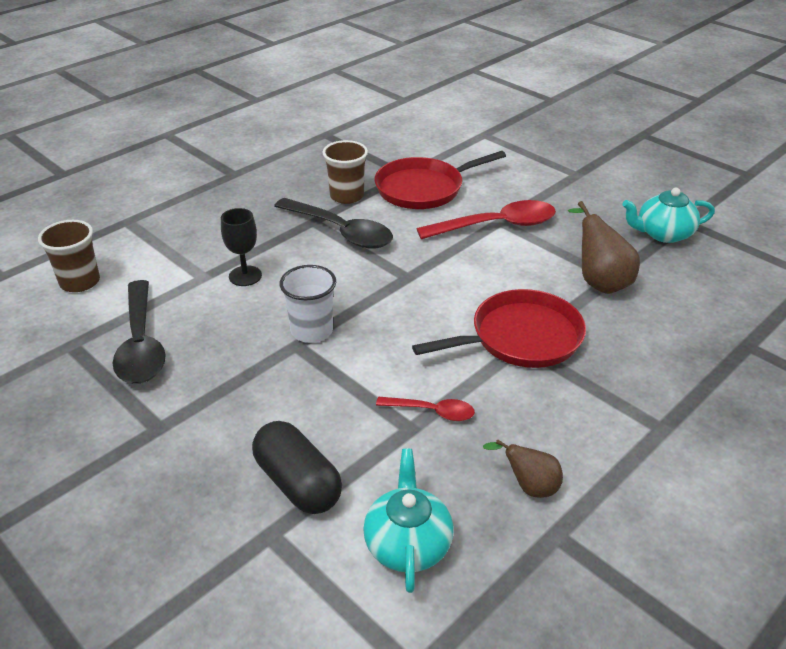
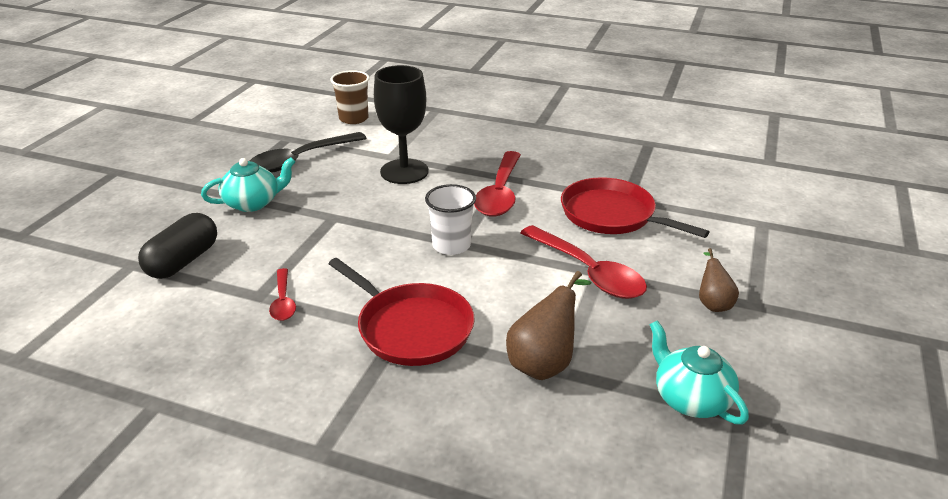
camera: 65 degrees right, 5 degrees down
black goblet [221,208,262,286] -> black goblet [374,65,429,184], size x1.72
black spoon [274,198,393,248] -> red spoon [474,151,521,217]
white cup [280,265,336,343] -> white cup moved to [425,184,476,255]
brown cup [322,140,368,204] -> none
turquoise teapot [363,449,454,593] -> turquoise teapot moved to [201,157,295,212]
brown pear [483,439,563,498] -> brown pear moved to [699,248,739,312]

